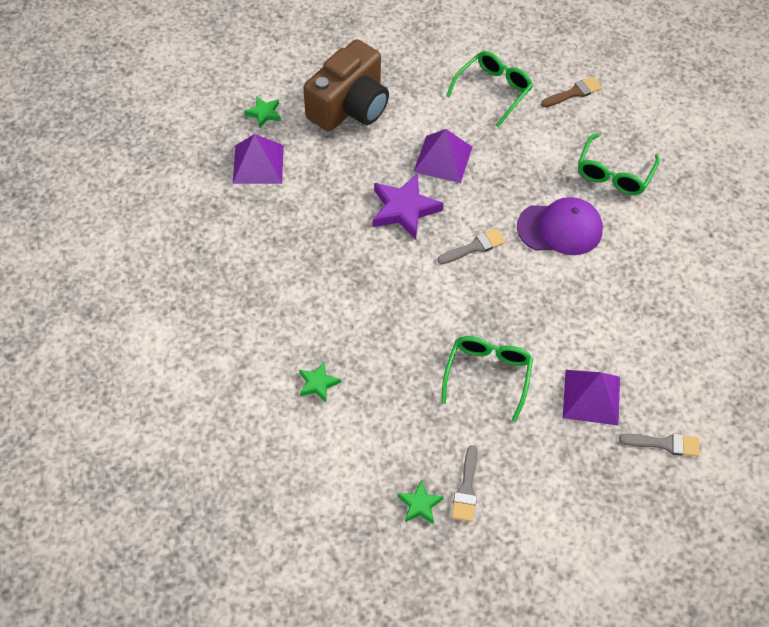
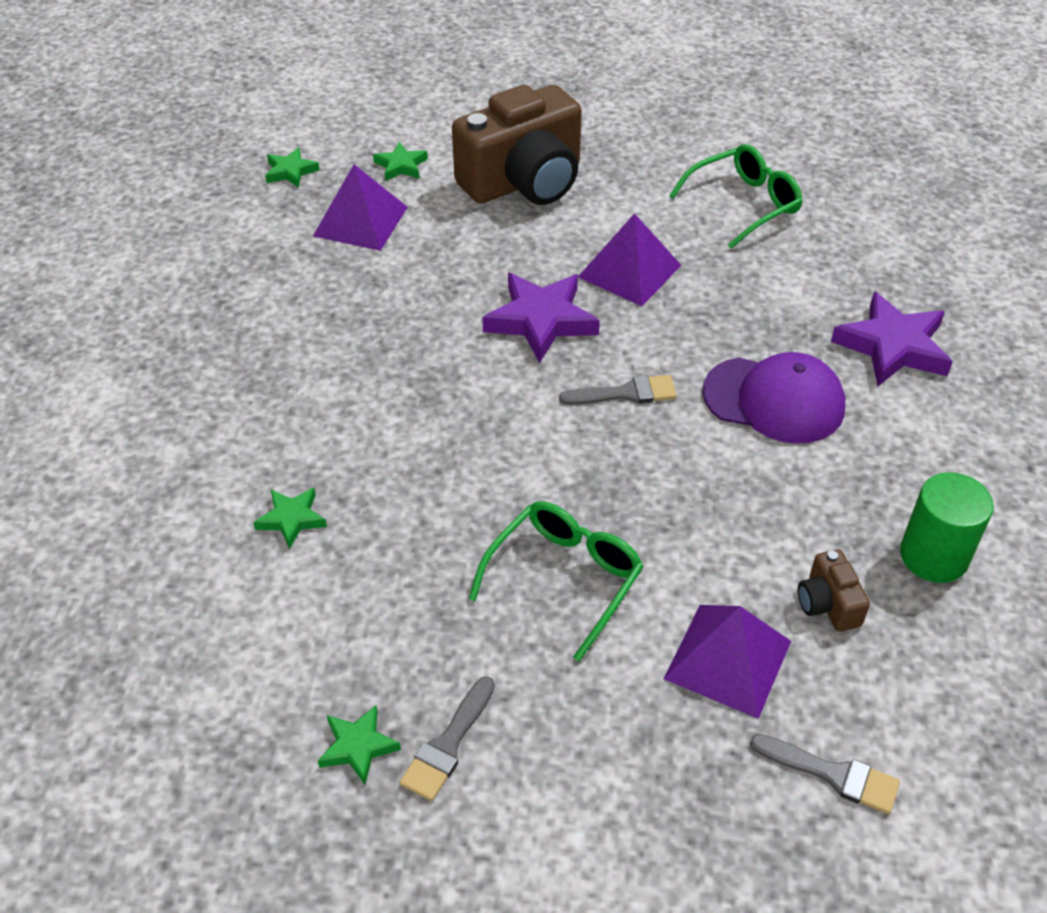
camera: 20 degrees right, 10 degrees down
brown brush [541,77,602,107] -> none
green glasses [578,133,660,195] -> purple star [831,292,953,386]
none -> green star [265,148,320,188]
none -> brown camera [798,549,870,632]
none -> green cylinder [900,472,994,583]

